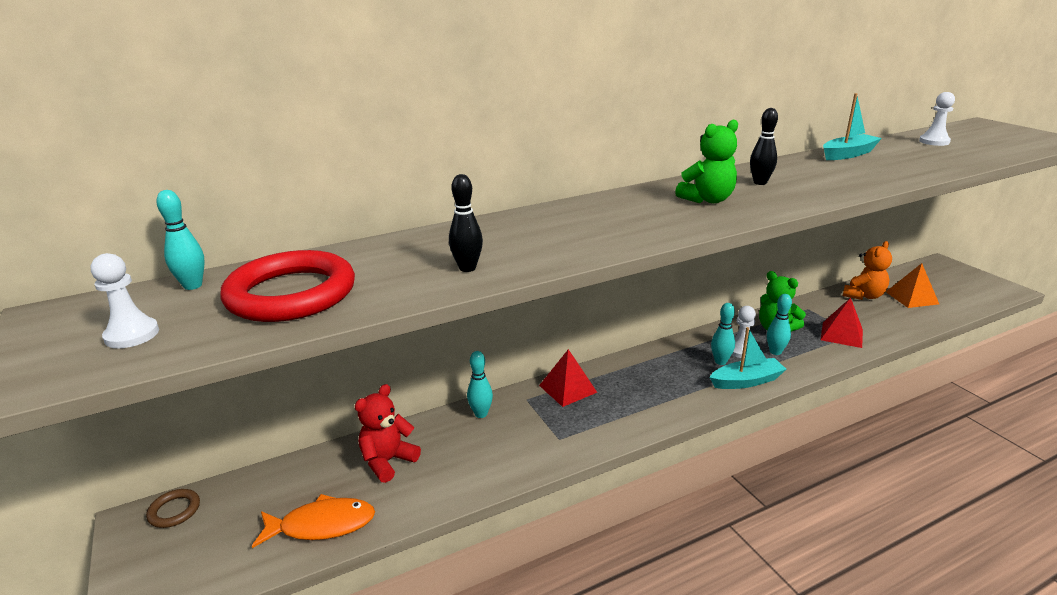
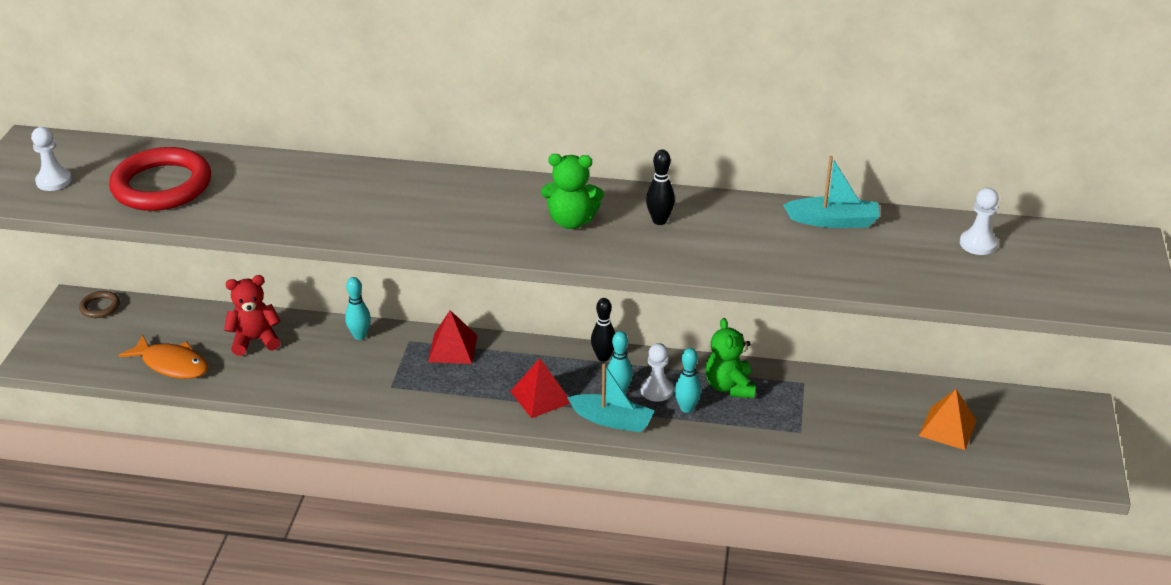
camera: 35 degrees right, 10 degrees up
turquoise bowling pin [156,190,205,290] -> none
black bowling pin [449,174,483,272] -> black bowling pin moved to [591,298,615,362]
red pyramid [821,298,863,348] -> red pyramid moved to [510,358,570,418]
orange teddy bear [843,241,892,300] -> none

